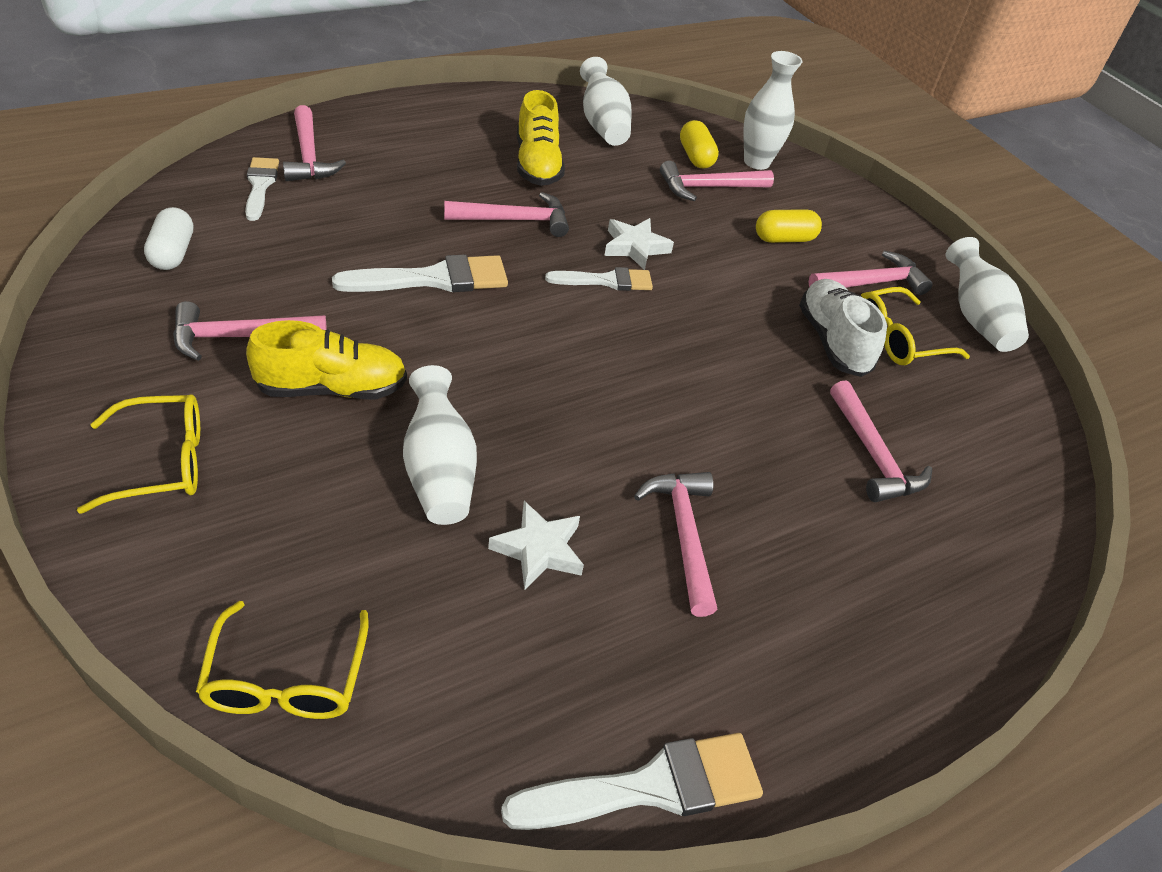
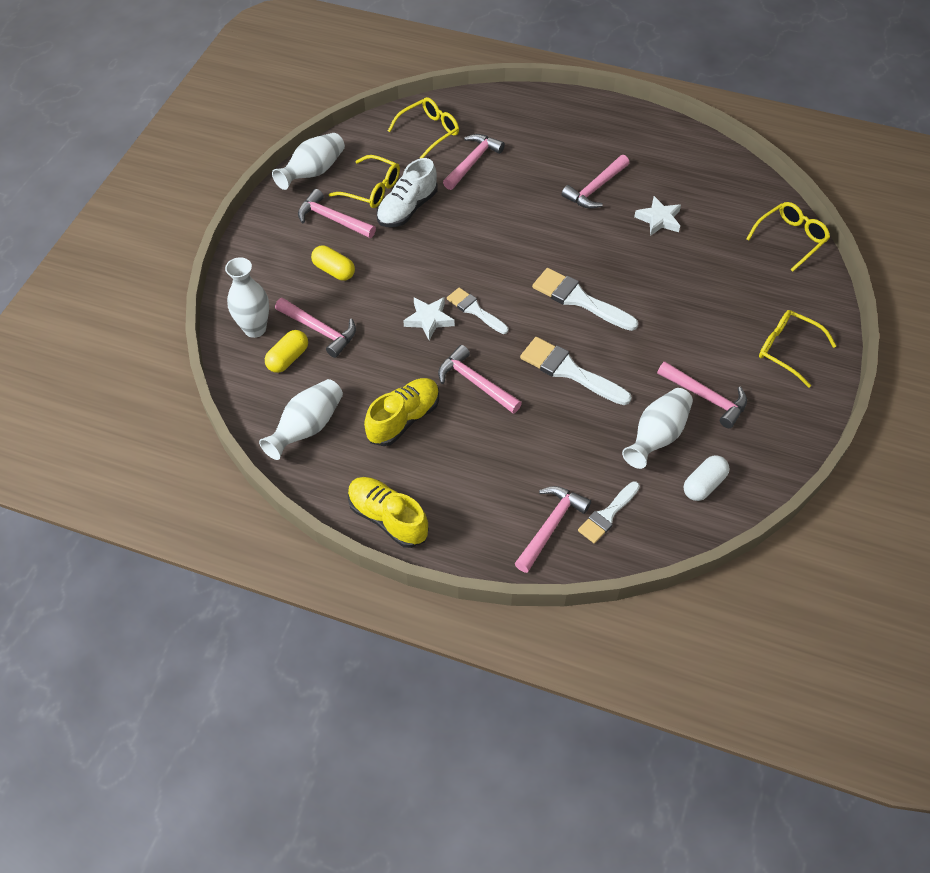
camera: 125 degrees left, 10 degrees up
yellow shoe [246,320,407,399] -> yellow shoe moved to [348,477,429,548]
white vase [403,365,477,525] -> white vase moved to [622,388,693,469]
white brush [501,733,763,830] -> white brush moved to [532,268,638,331]
none -> yellow glasses [388,97,459,158]

